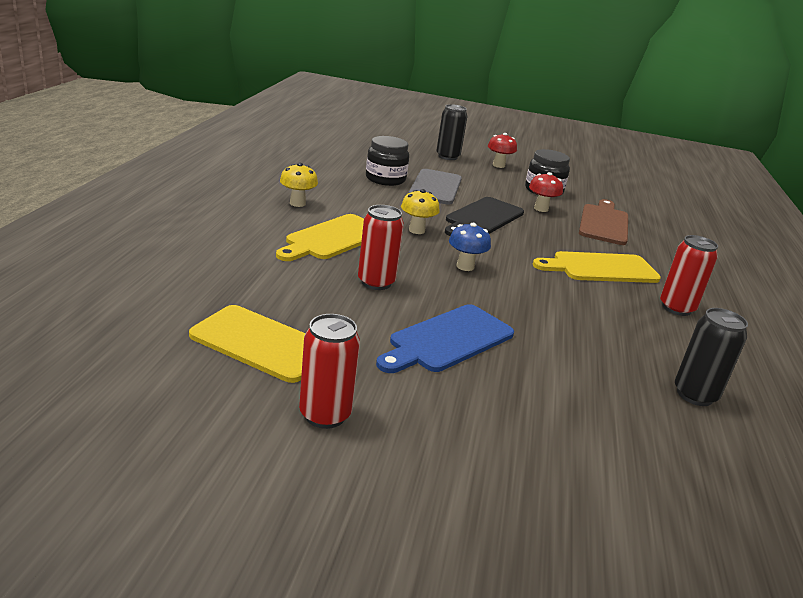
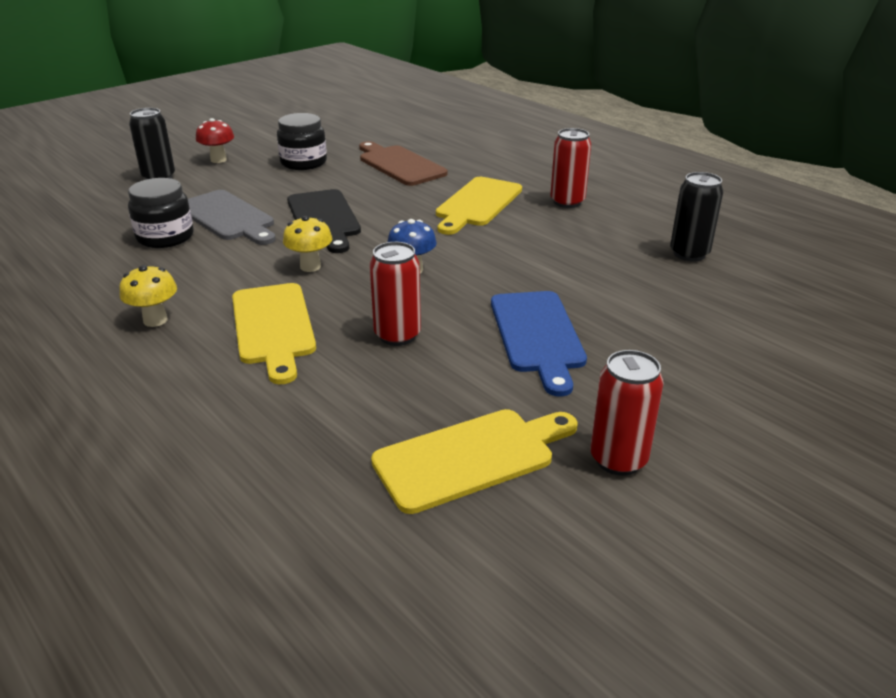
camera: 50 degrees left, 5 degrees up
red mushroom [529,172,563,212] -> none

